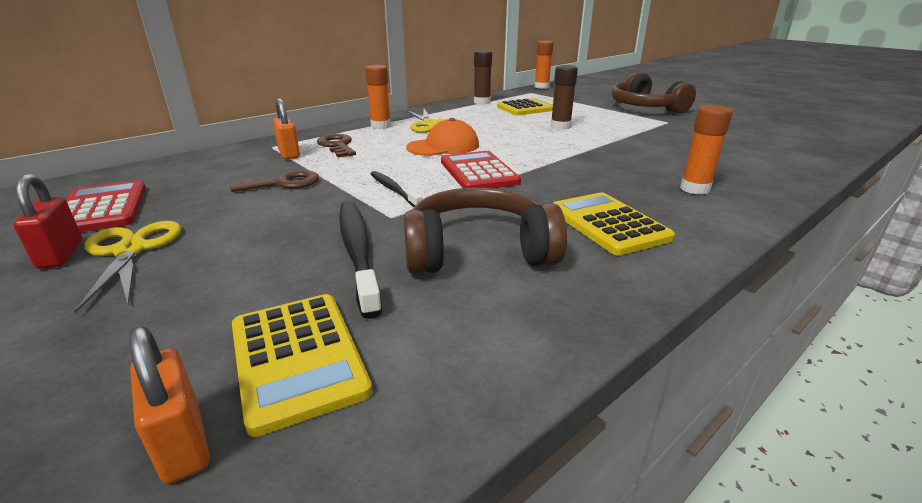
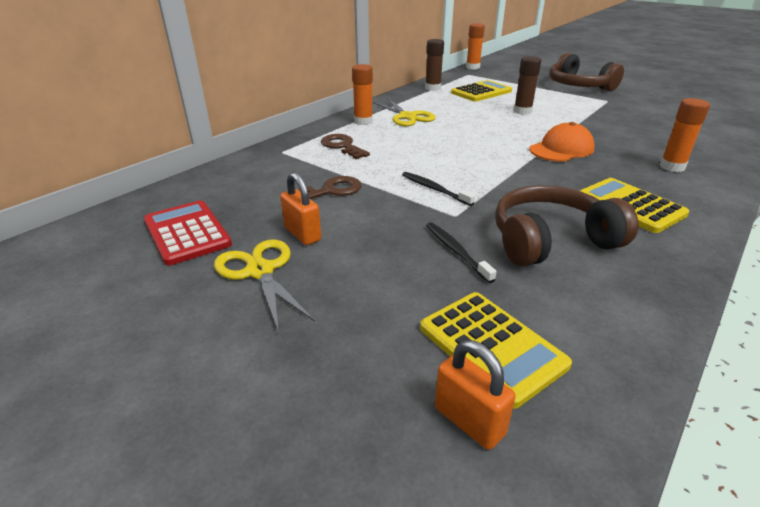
camera: 10 degrees left, 5 degrees up
red padlock [13,174,82,269] -> none
orange padlock [273,99,300,159] -> orange padlock moved to [280,172,321,245]
black toothbrush [339,201,383,319] -> black toothbrush [426,222,497,283], size x0.60
orange cap [406,118,479,156] -> orange cap moved to [529,122,595,162]
red calculator [441,151,521,188] -> none

